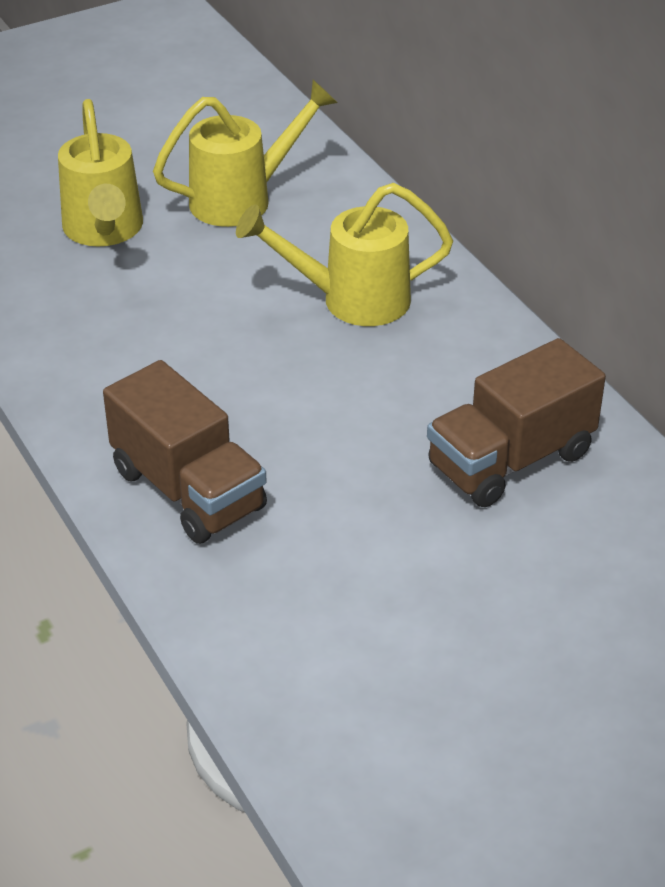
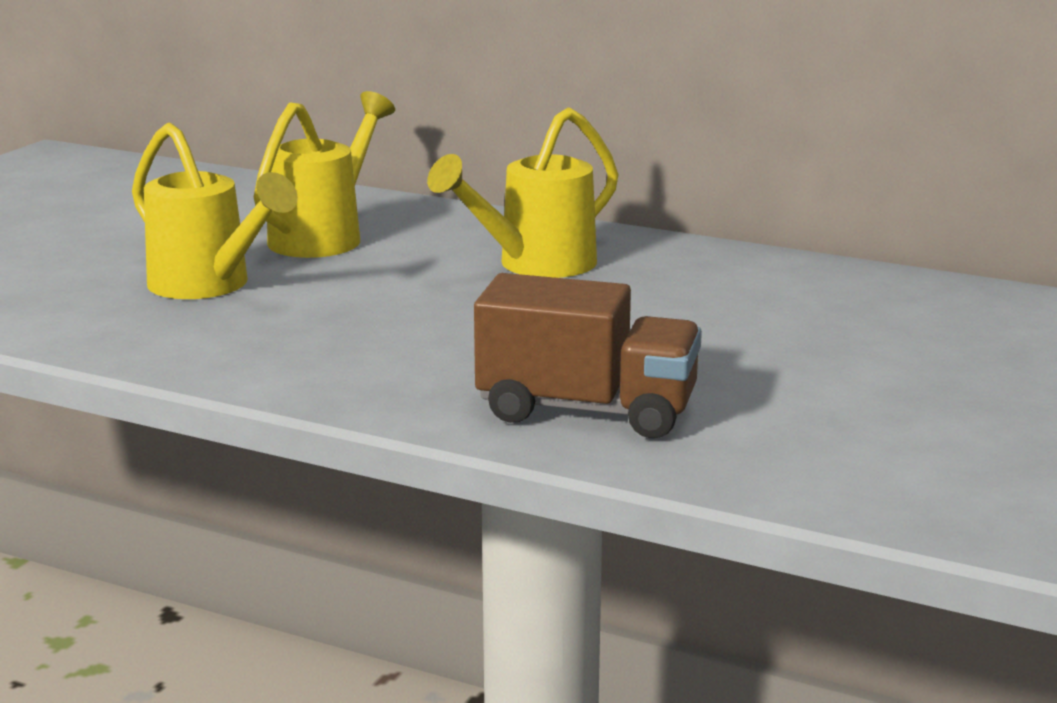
camera: 35 degrees left, 20 degrees down
brown truck [427,338,606,507] -> none

